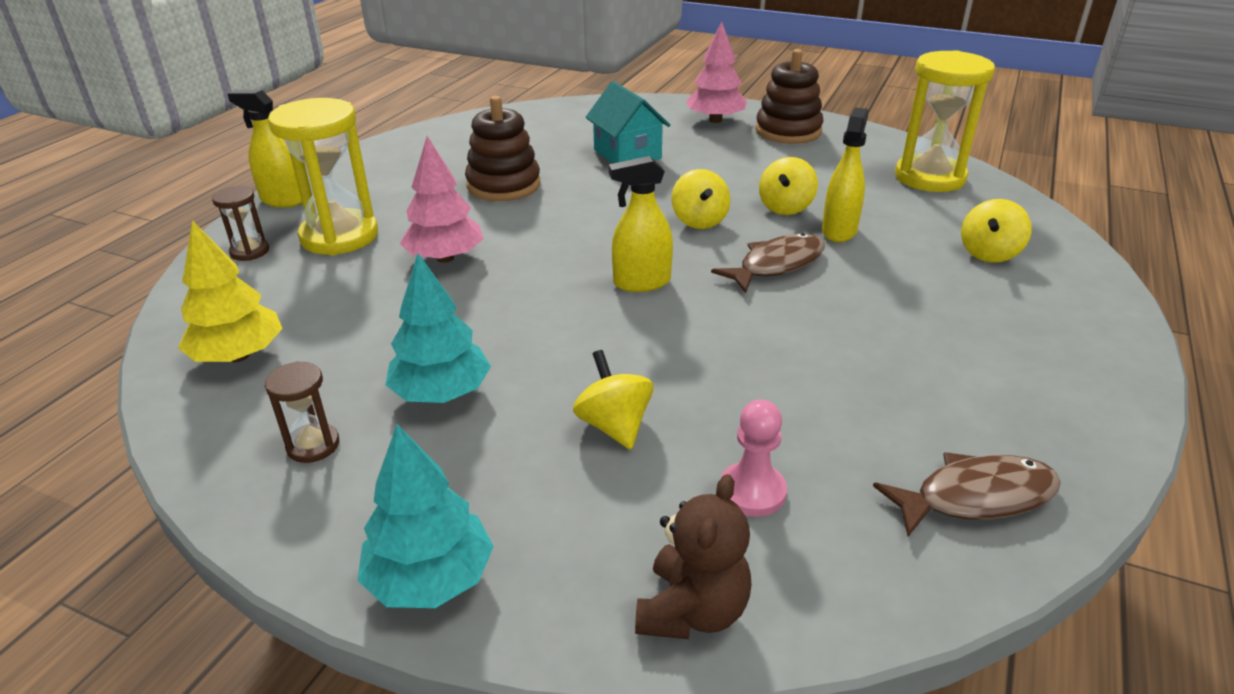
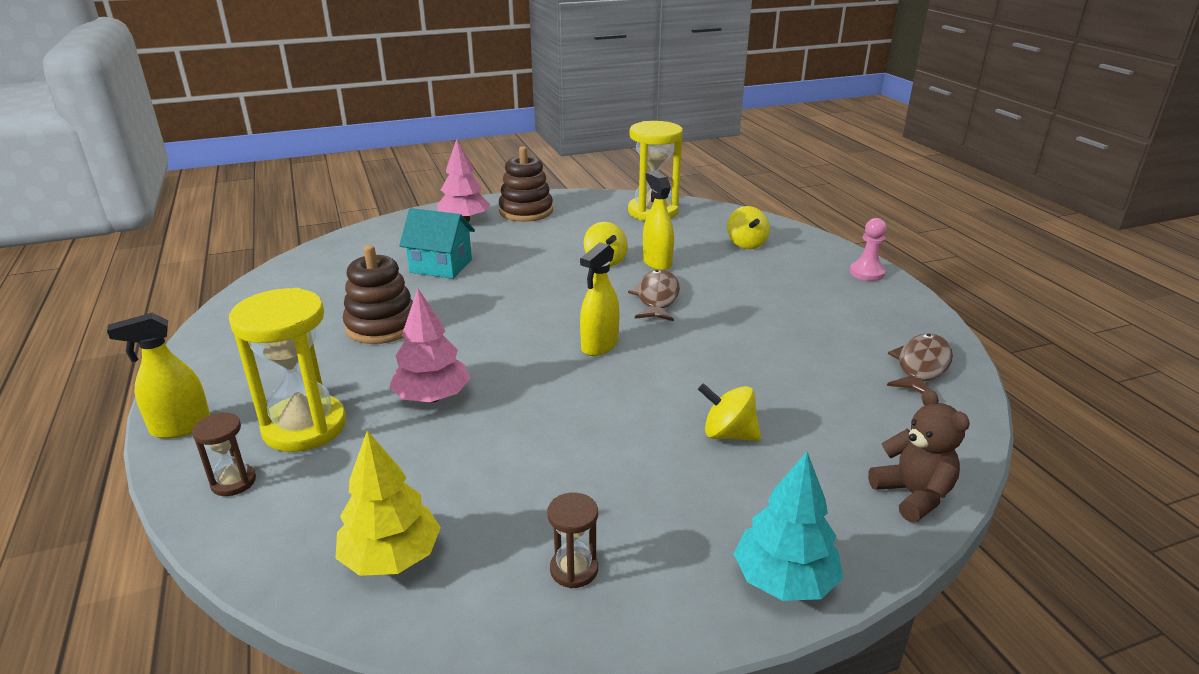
camera: 45 degrees left, 5 degrees down
turquoise tree [385,253,491,403] -> none
yellow spinning top [672,169,730,229] -> none
pink pawn [720,400,787,517] -> pink pawn moved to [850,218,887,281]

